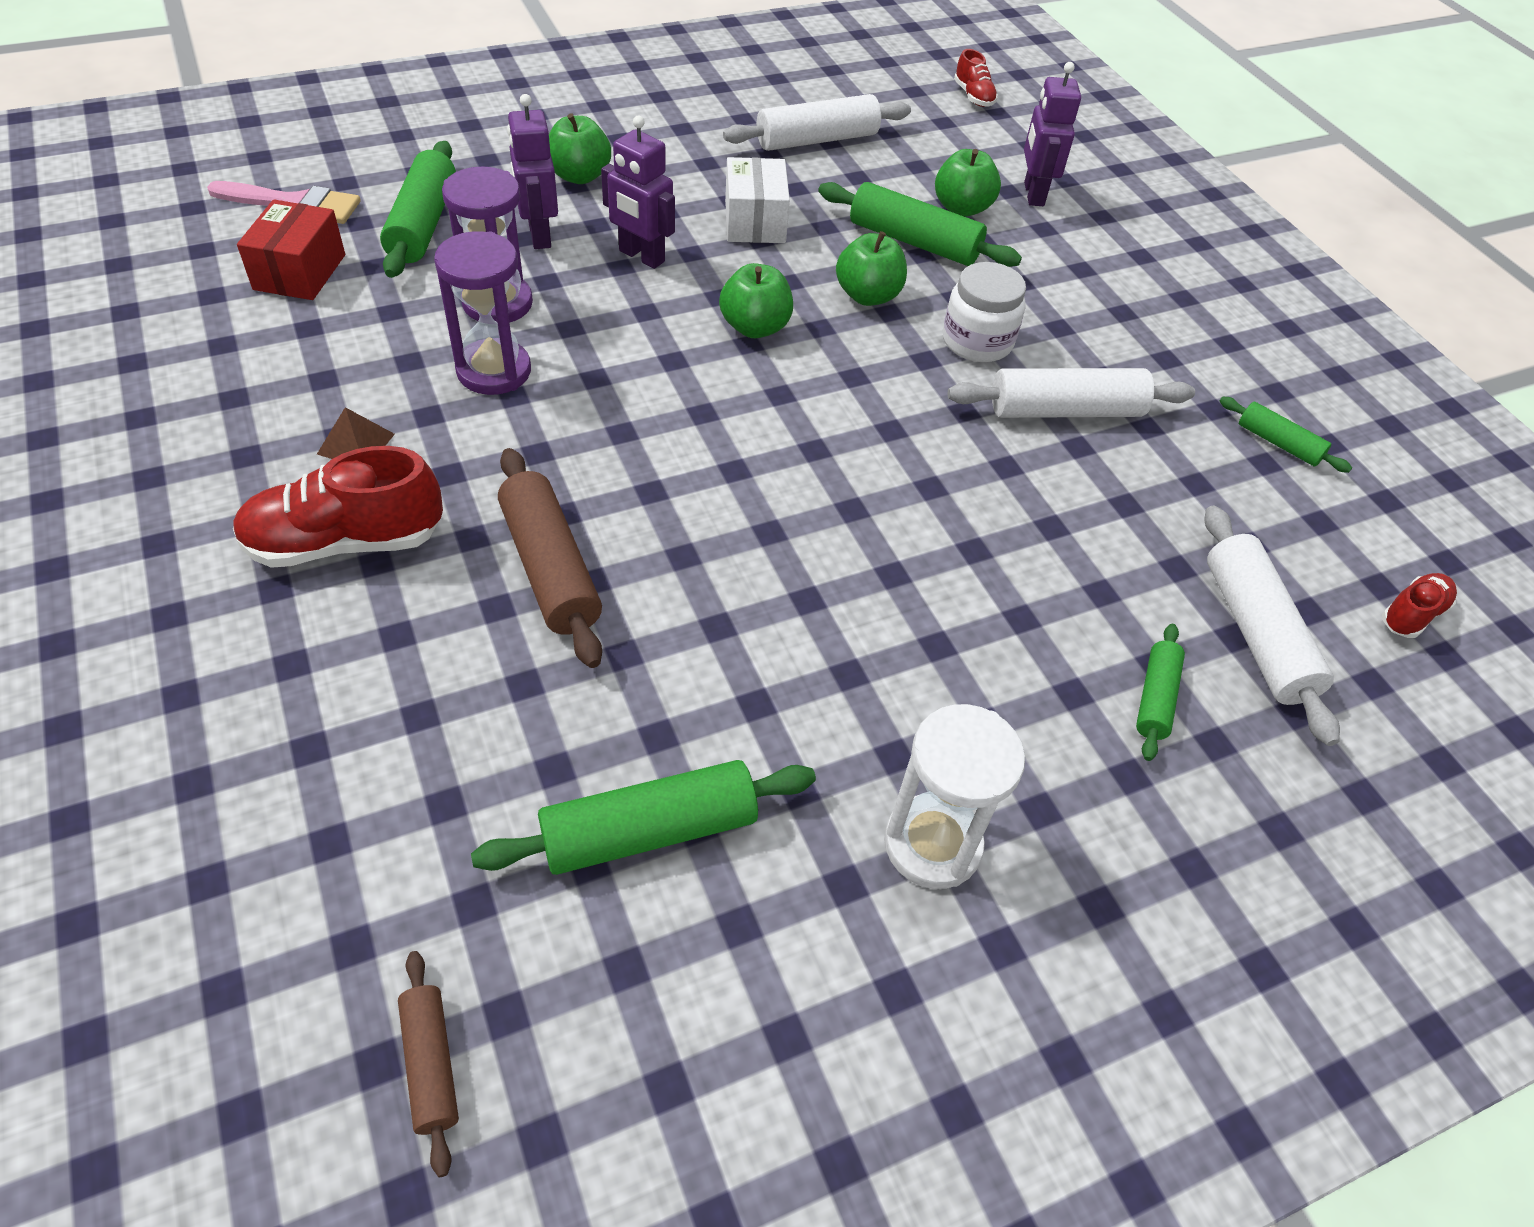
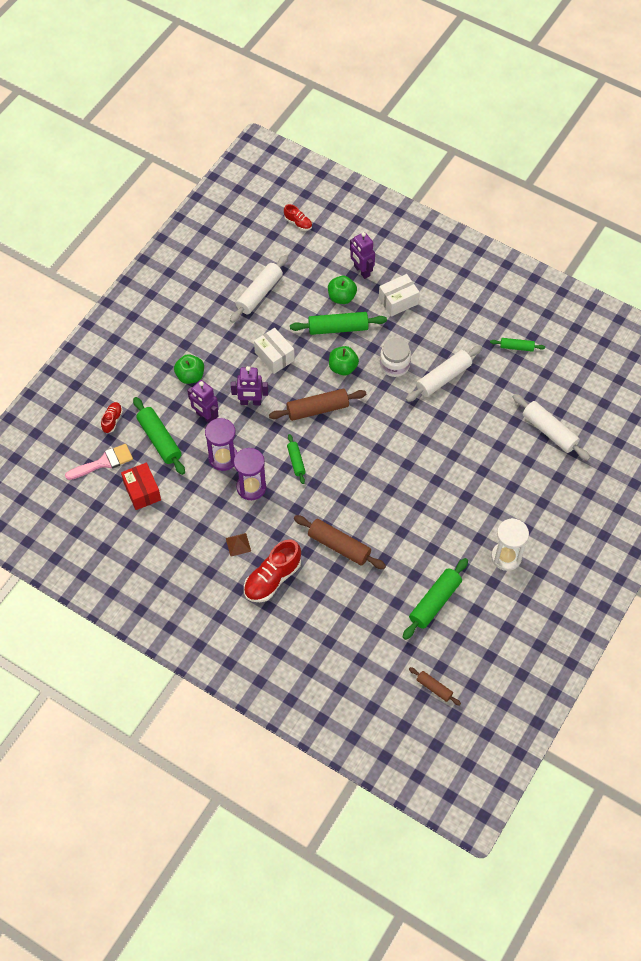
camera: 30 degrees left, 10 degrees up
green apple [719,263,793,338] -> brown rolling pin [269,389,366,421]
green rolling pin [1136,624,1185,761] -> green rolling pin moved to [287,434,306,484]
red shoe [1382,573,1457,638] -> red shoe moved to [101,402,123,433]
none -> white box [379,274,420,317]

